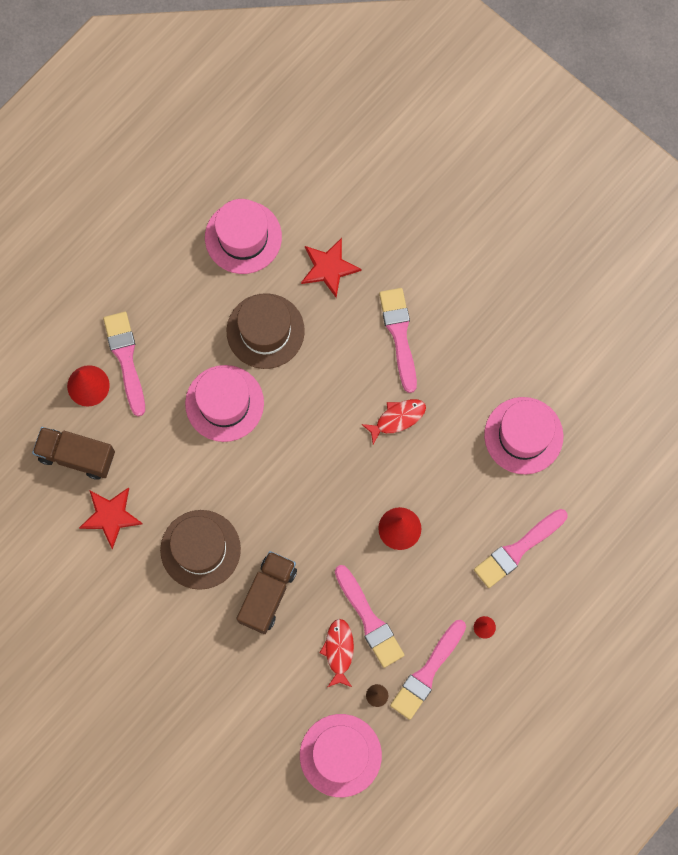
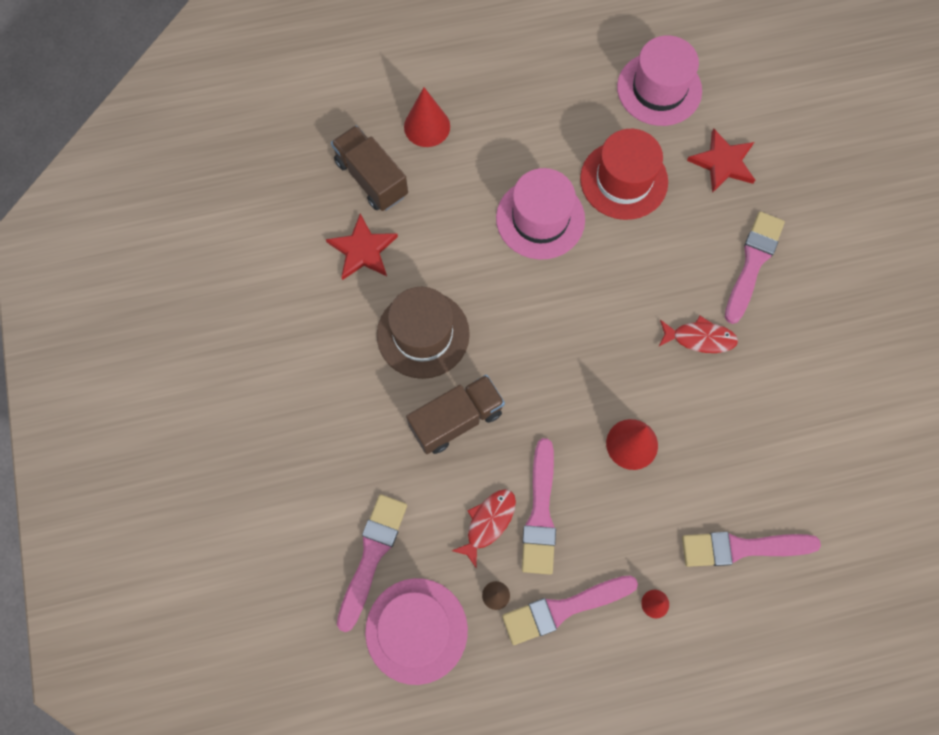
camera: 35 degrees right, 5 degrees down
pink brush [103,312,145,416] -> pink brush moved to [337,494,407,632]
brown hat [227,293,305,369] -> red hat [580,129,668,220]
pink hat [484,397,563,474] -> none

